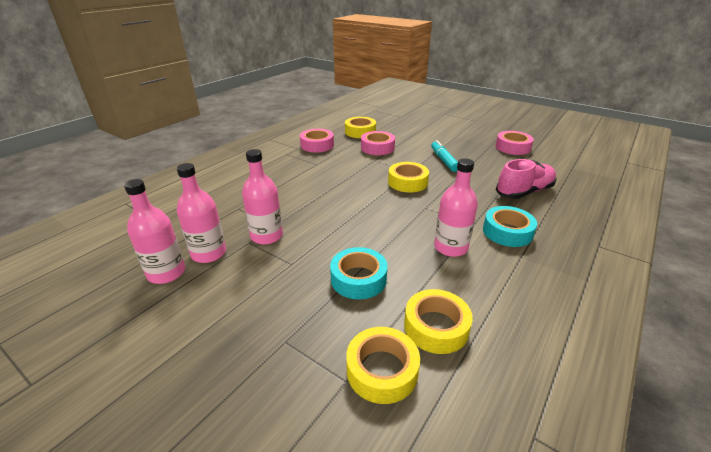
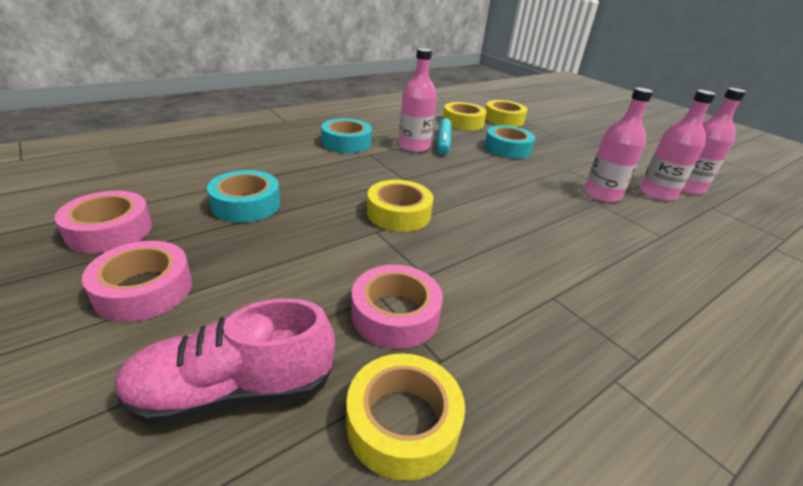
camera: 165 degrees left, 0 degrees up
pink tape [300,129,334,152] -> pink tape moved to [82,241,192,322]
turquoise marker [431,140,458,172] -> turquoise marker moved to [437,118,451,155]
pink shoe [496,159,557,199] -> pink shoe moved to [115,298,335,425]
none -> turquoise tape [207,170,280,223]

